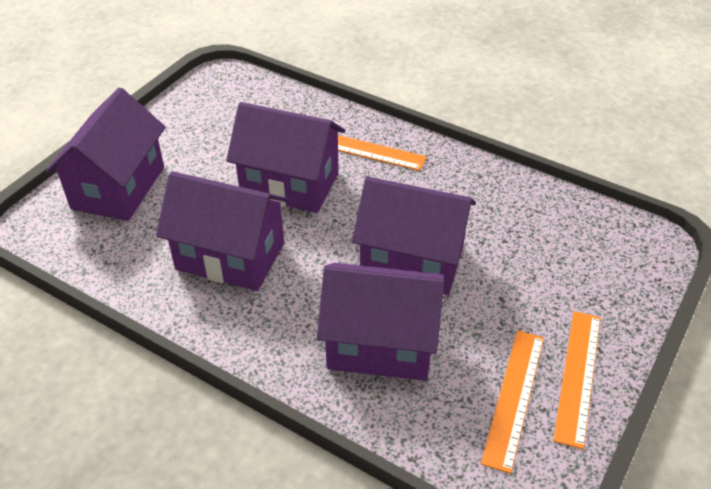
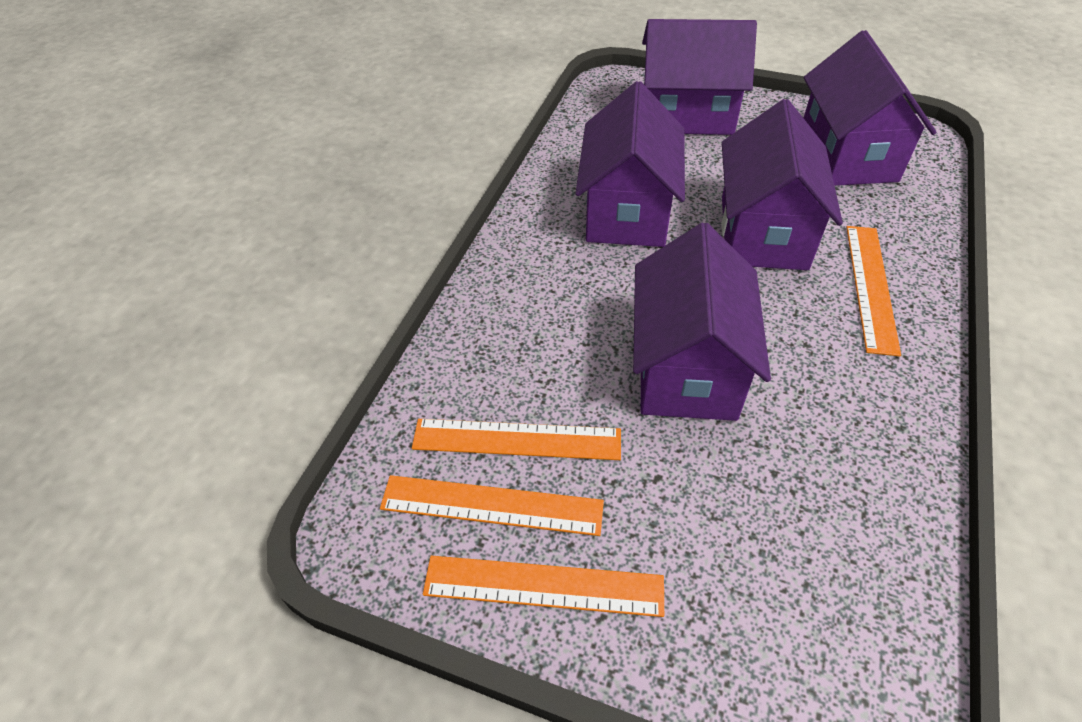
camera: 80 degrees right, 5 degrees up
purple house [317,263,445,381] -> purple house moved to [804,30,936,186]
none -> orange ruler [412,419,621,460]

